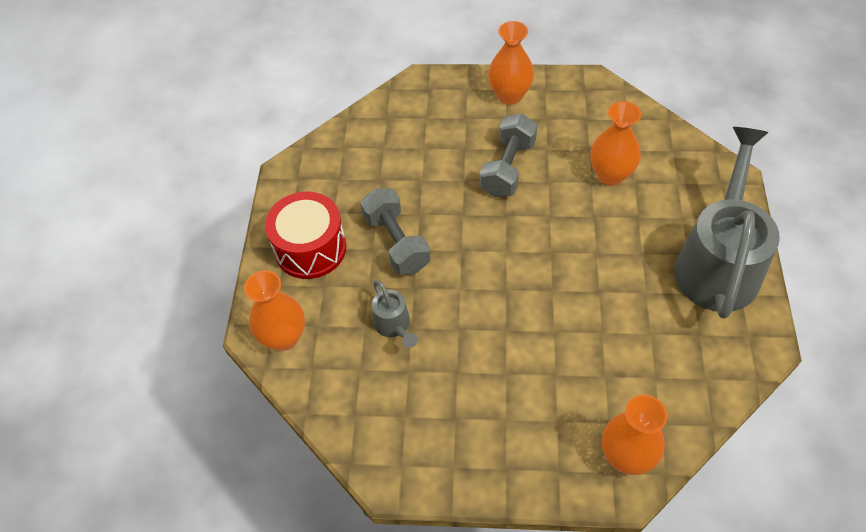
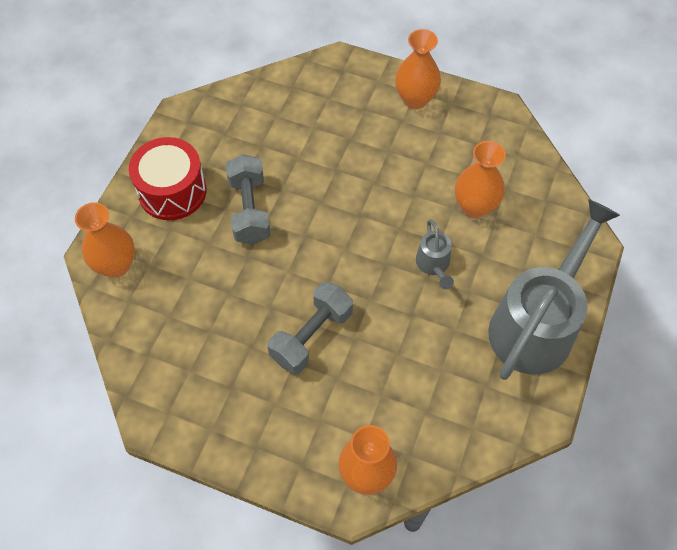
camera: 15 degrees right, 5 degrees up
grey watering can [372,280,418,348] -> grey watering can moved to [416,219,454,289]
grey dumbbell [480,114,538,198] -> grey dumbbell moved to [267,282,353,374]

